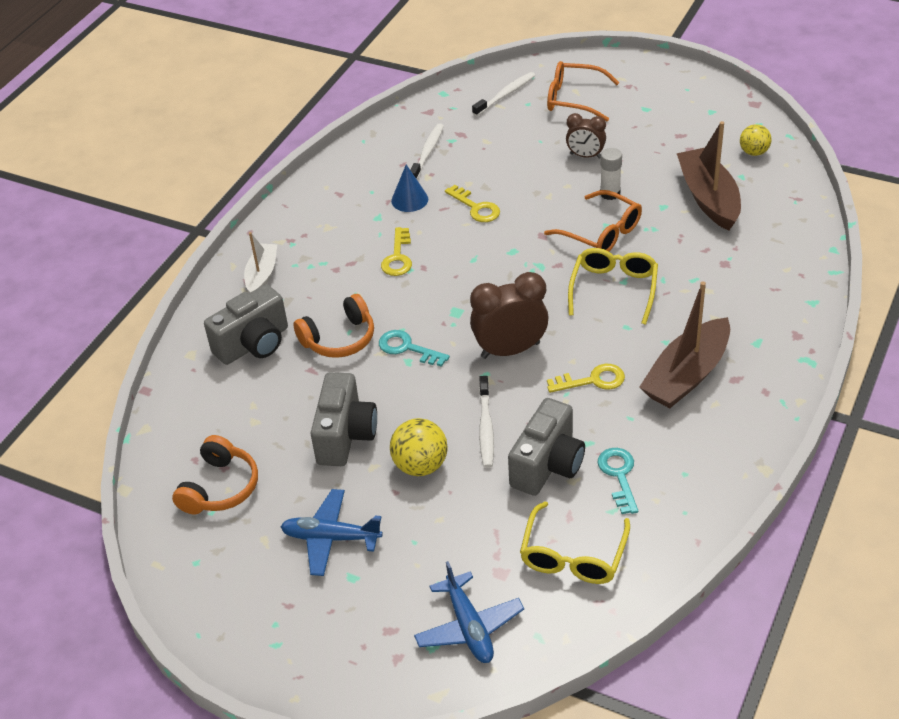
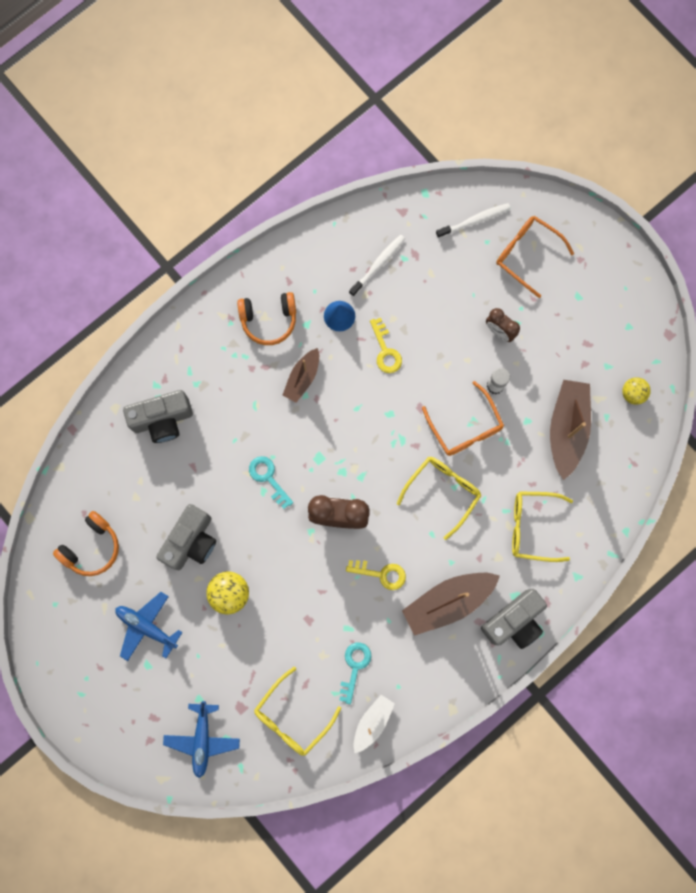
camera: 20 degrees right, 35 degrees up
white boat [244,232,277,293] -> white boat moved to [353,695,395,753]
orange headphones [293,294,374,358] -> orange headphones moved to [237,292,296,345]
yellow key [381,227,412,276] -> brown boat [282,348,319,402]
white toothbrush [479,376,494,468] -> none
grey camera [508,398,585,496] -> grey camera moved to [481,589,547,649]
none -> yellow glasses [512,491,573,562]

